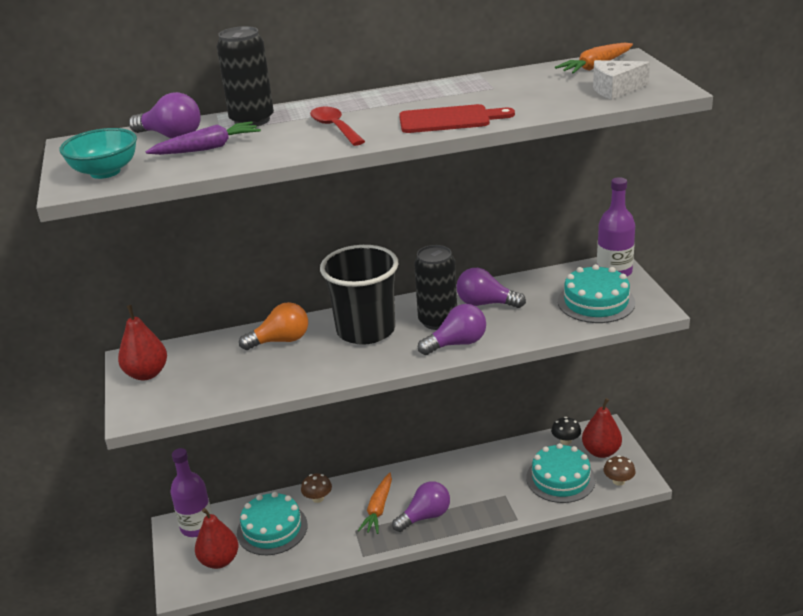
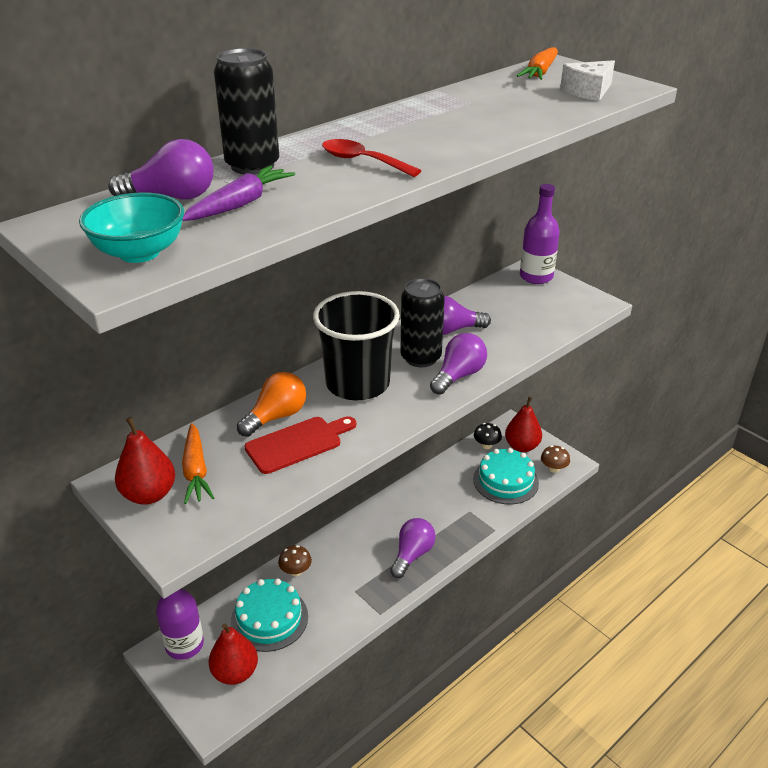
camera: 30 degrees left, 5 degrees up
orange carrot [358,472,392,534] -> orange carrot moved to [182,423,214,504]
red cutting board [399,104,515,133] -> red cutting board moved to [244,416,356,474]
turquoise cake [558,264,635,323] -> none

